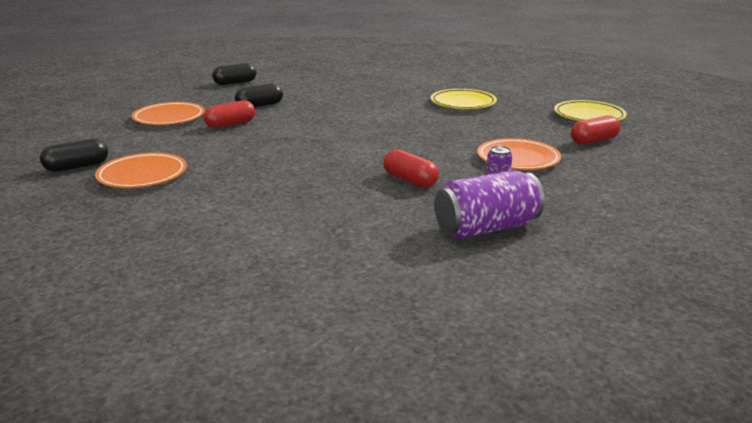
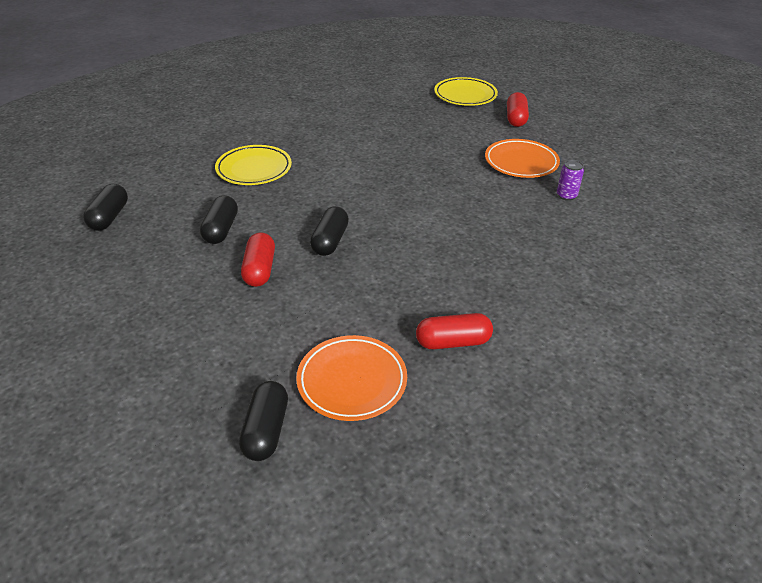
camera: 55 degrees left, 15 degrees up
orange plate [132,102,205,125] -> none
red capsule [383,149,439,188] -> red capsule moved to [416,313,493,349]
yellow plate [431,89,497,109] -> yellow plate moved to [215,145,292,185]
purple can [435,170,545,239] -> none
none -> black capsule [310,206,349,256]

